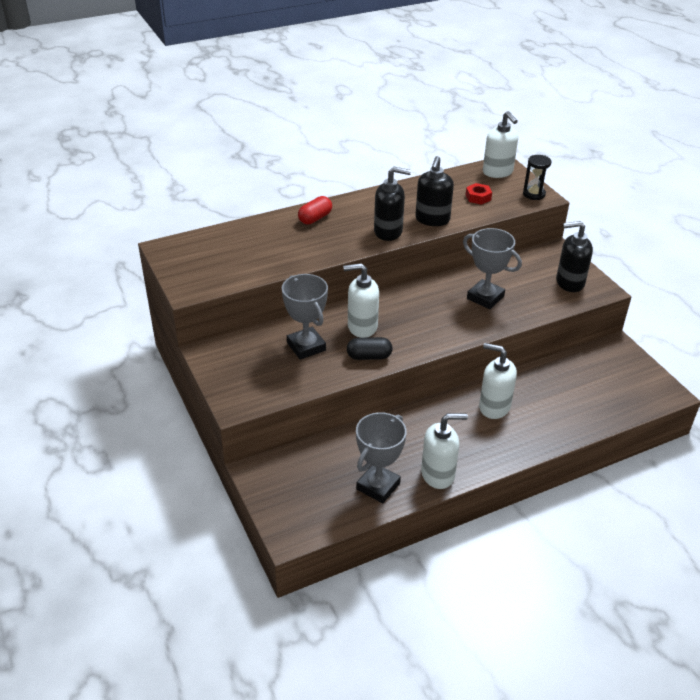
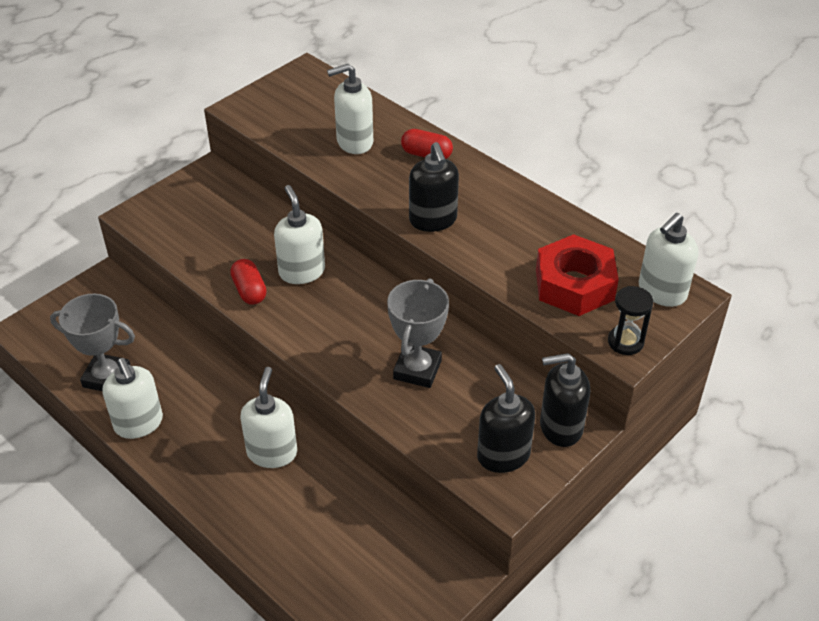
camera: 70 degrees right, 5 degrees up
grey trophy [282,274,328,360] -> none
black capsule [347,337,393,360] -> red capsule [230,259,267,305]
black soap dispenser [415,156,454,226] -> black soap dispenser moved to [540,353,590,447]
red nut [466,183,492,205] -> red nut [536,234,619,316], size x2.14
none -> white soap dispenser [327,64,373,154]

